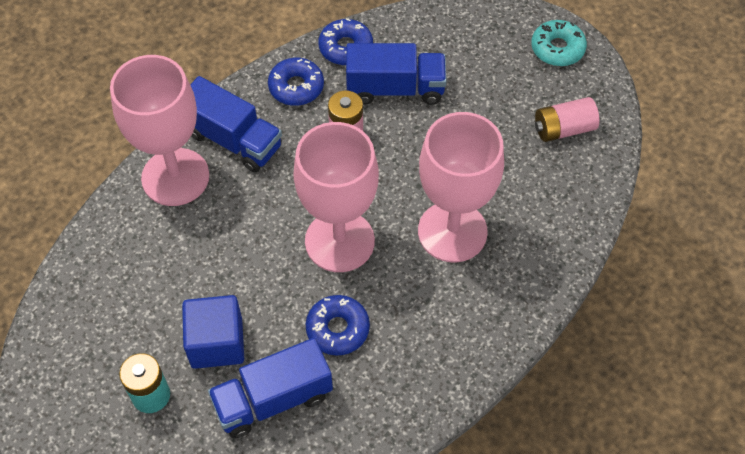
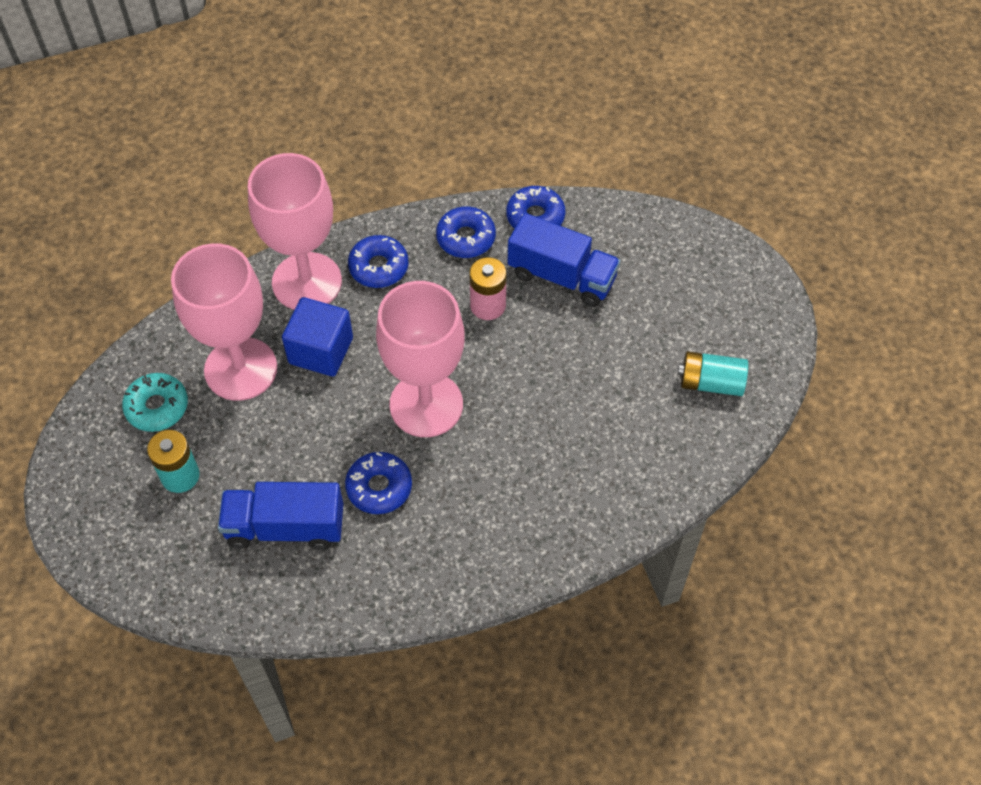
camera: 25 degrees right, 0 degrees up
blue cube [182,295,244,369] -> blue cube moved to [282,297,353,377]
blue truck [190,76,282,173] -> blue donut [348,235,409,288]
pink goblet [418,112,504,262] -> pink goblet moved to [171,243,277,401]
turquoise donut [531,20,587,66] -> turquoise donut moved to [122,373,188,432]
pink battery [535,97,600,142] -> turquoise battery [678,351,748,396]

